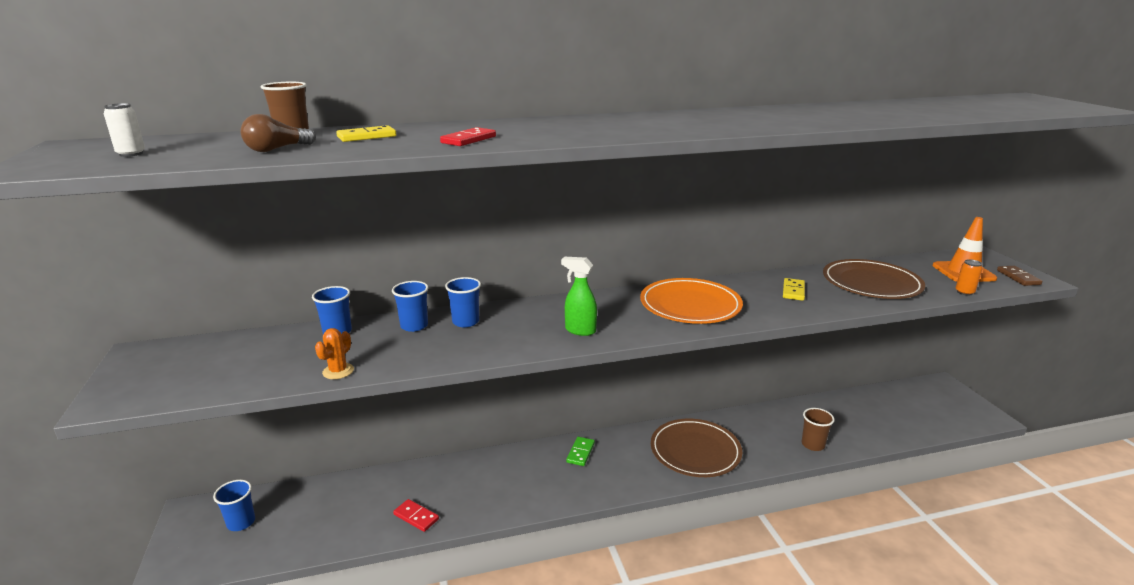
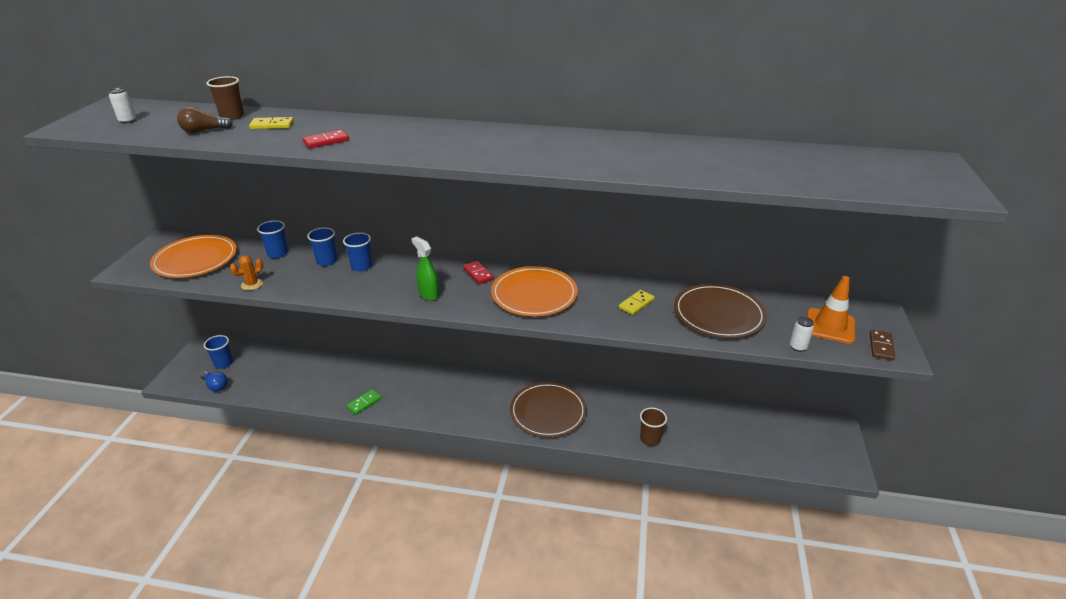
camera: 25 degrees right, 10 degrees up
red domino [393,499,439,532] -> red domino moved to [463,261,494,284]
green domino [566,437,595,466] -> green domino moved to [347,389,382,415]
orange can [956,259,983,296] -> white can [790,317,814,352]
none -> orange plate [150,235,237,278]
none -> blue light bulb [201,371,228,392]

